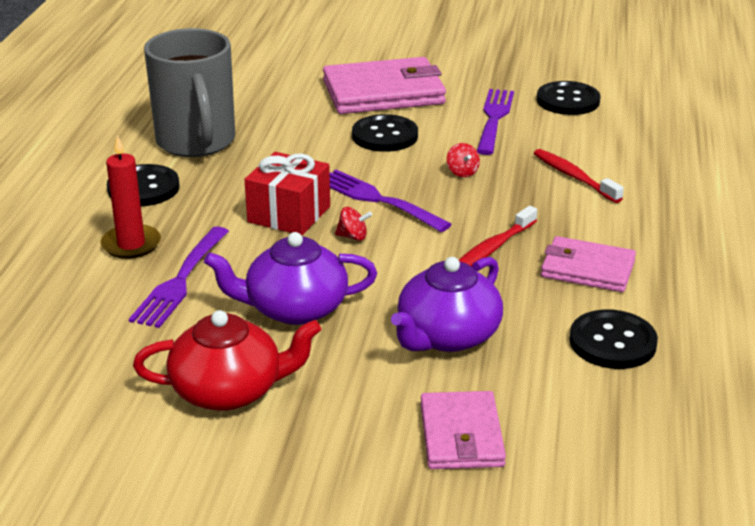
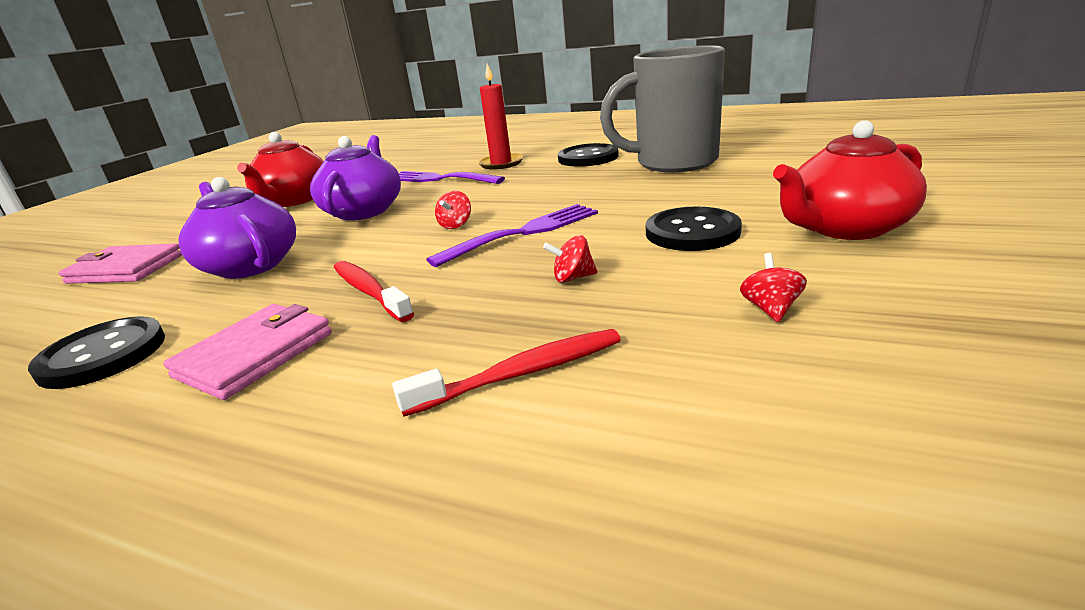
camera: 105 degrees right, 5 degrees down
red gift [244,152,330,235] -> none
pink wallet [323,57,446,114] -> red teapot [773,120,927,240]
purple fork [477,89,514,155] -> red spinning top [740,253,807,322]
black button [537,81,601,115] -> none

